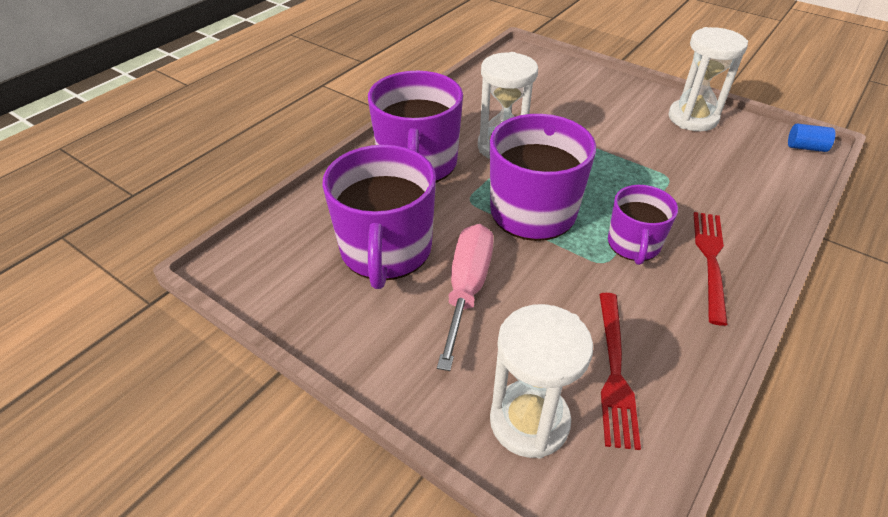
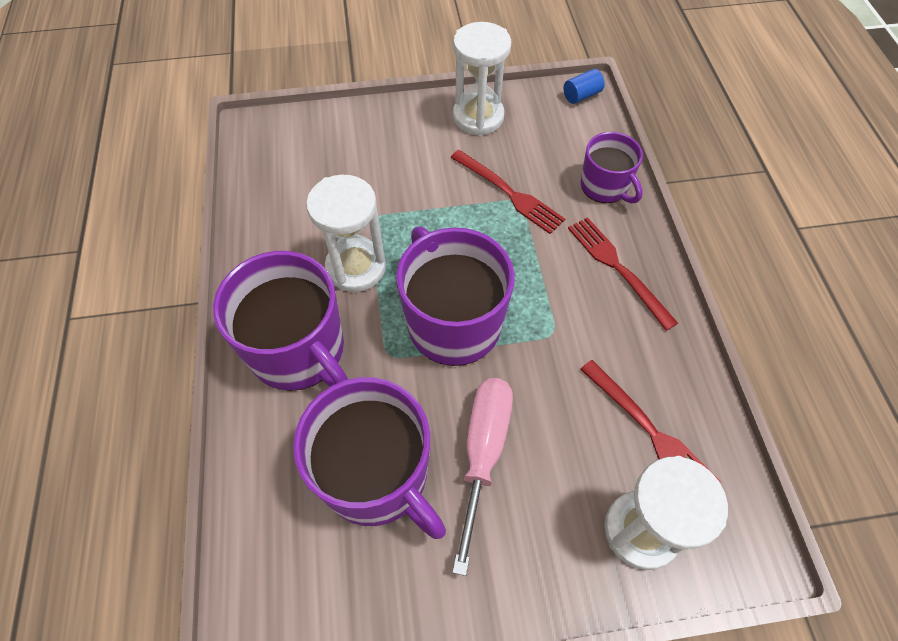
camera: 45 degrees left, 15 degrees up
pink screwdriver [437,224,494,371] -> pink screwdriver turned 45 degrees clockwise [452,378,513,576]
purple mug [608,185,678,265] -> purple mug moved to [581,132,643,203]
none -> red fork [450,150,565,234]

